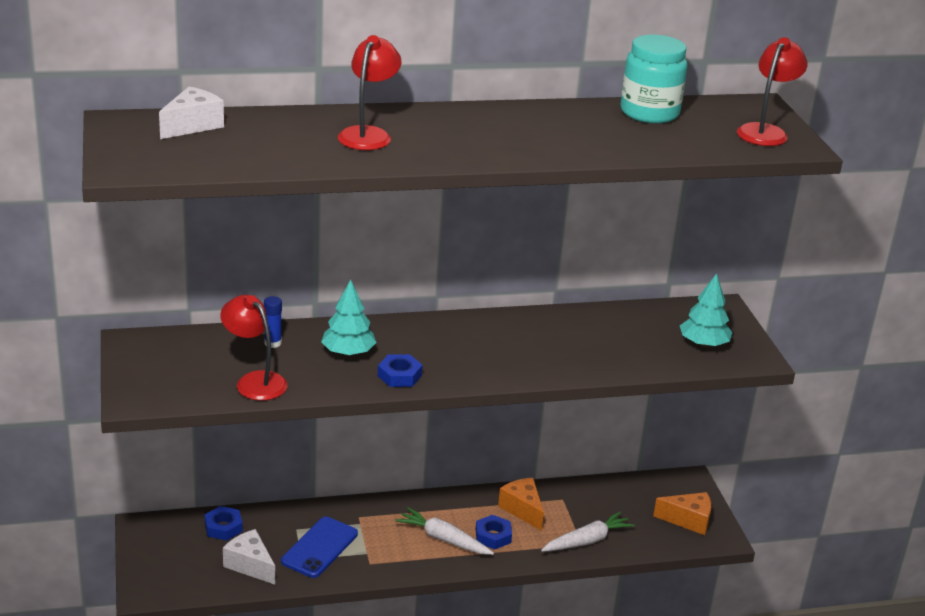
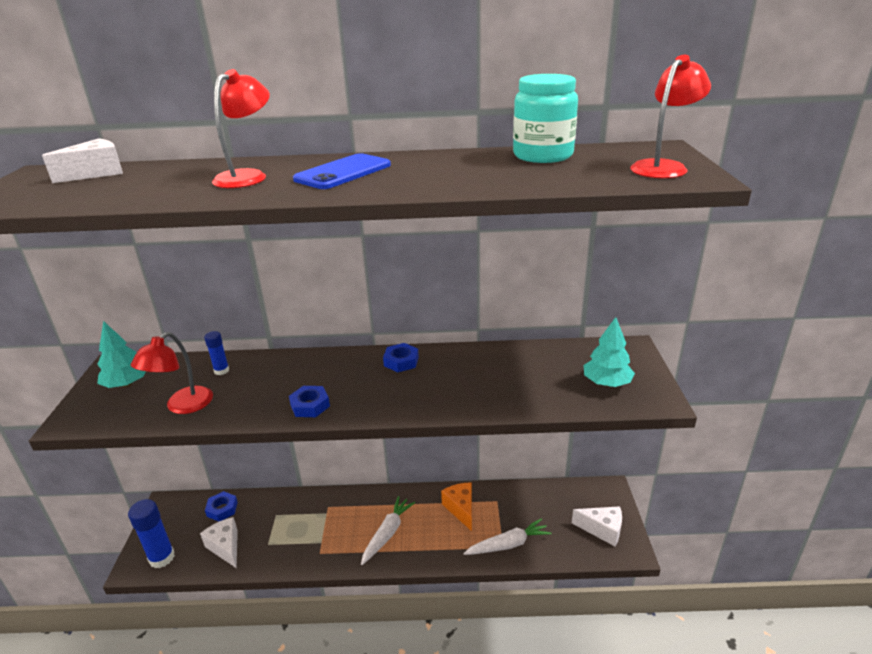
camera: 15 degrees right, 0 degrees up
red lamp [220,295,288,401] -> red lamp turned 120 degrees counterclockwise [131,332,213,414]
blue phone [281,517,358,578] -> blue phone moved to [293,153,391,189]
turquoise tree [321,279,377,356] -> turquoise tree moved to [97,321,146,388]
white carrot [395,507,494,555] -> white carrot turned 75 degrees clockwise [361,496,415,565]
blue nut [476,515,512,550] -> blue nut moved to [383,343,419,372]
orange cheese [653,492,711,535] -> white cheese [572,506,622,546]
none -> blue glue stick [128,499,175,568]

